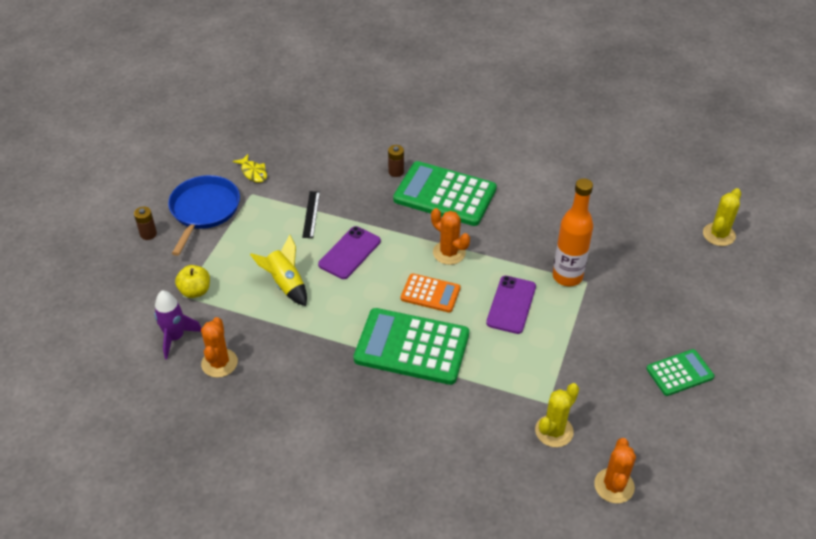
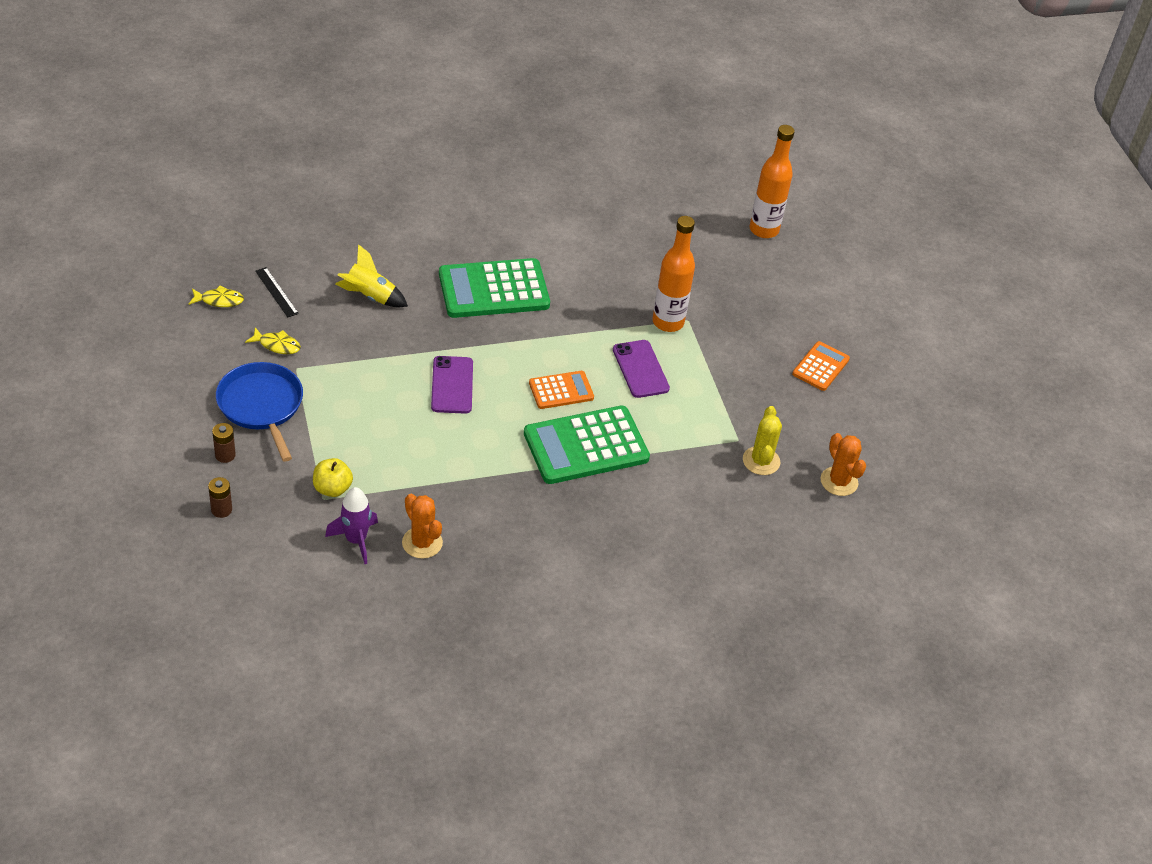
camera: 40 degrees left, 0 degrees up
yellow rocket [250,234,307,306] -> yellow rocket moved to [335,244,408,307]
black ruler [302,191,320,238] -> black ruler moved to [255,267,299,317]
brown battery [388,145,404,177] -> brown battery moved to [208,477,232,518]
orange cactus [431,208,470,265] -> none
green calculator [646,349,714,396] -> orange calculator [792,341,850,391]
yellow cactus [703,188,741,246] -> orange bottle [750,125,795,238]
none -> yellow fish [189,286,244,307]

